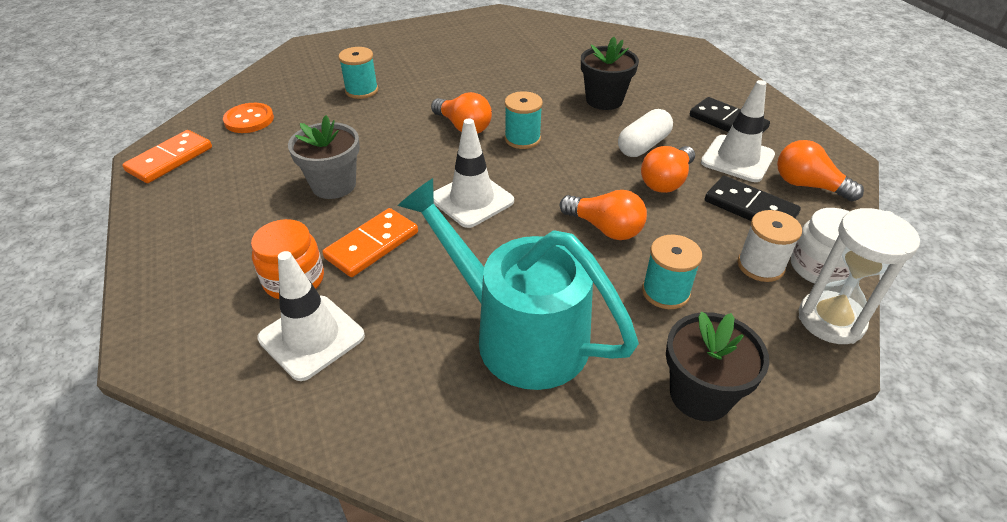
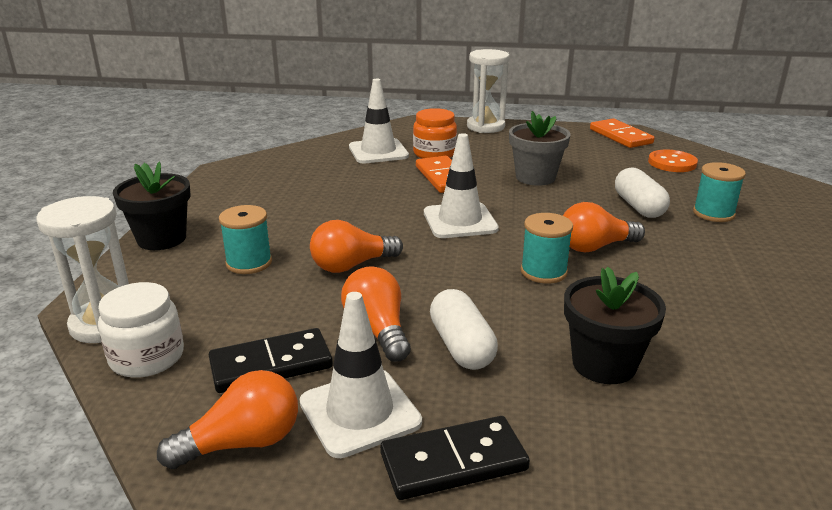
camera: 120 degrees right, 15 degrees down
turquoise watering can [398,178,639,390] -> none
white spool [737,210,802,282] -> none
none -> white hourglass [467,49,510,133]
none -> white capsule [615,167,670,218]

